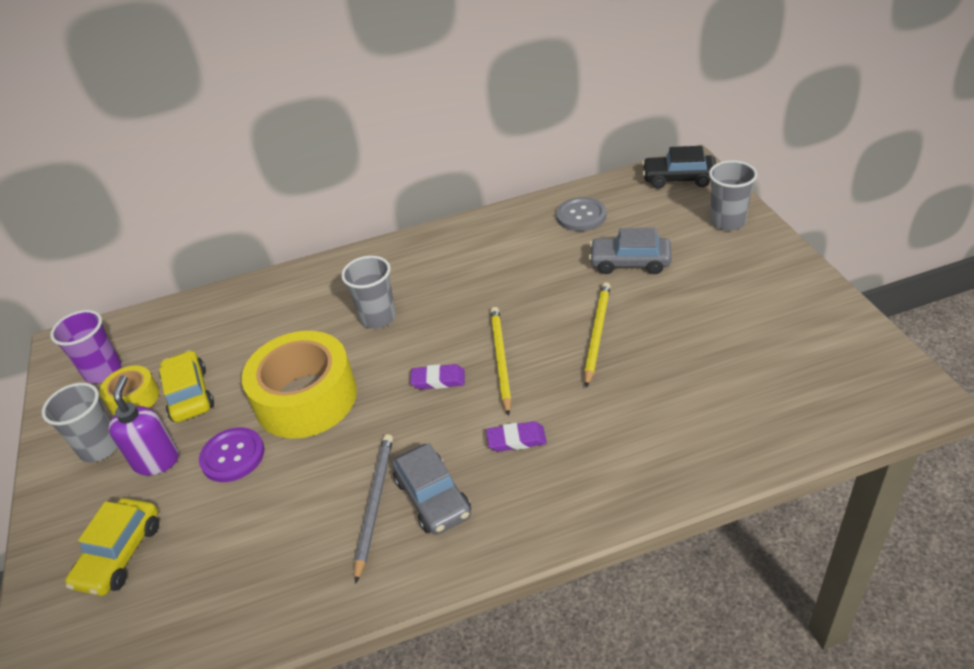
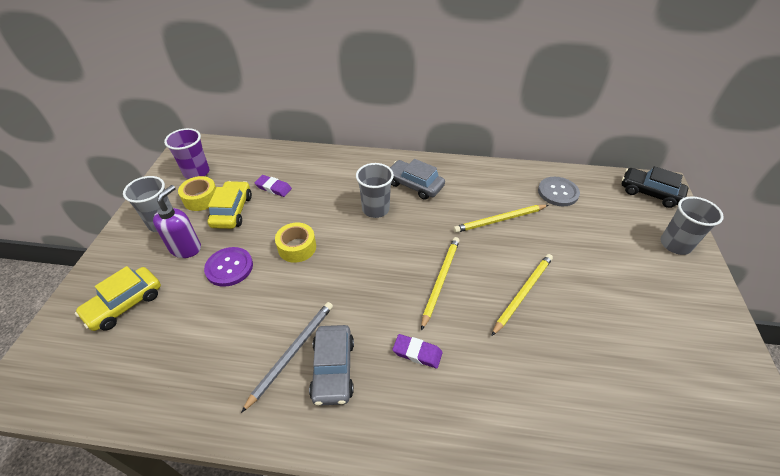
camera: 20 degrees right, 5 degrees up
yellow tape [242,331,357,439] -> yellow tape [275,223,316,263], size x0.50
purple eraser [410,364,465,389] -> purple eraser moved to [255,175,292,197]
grey car [589,228,671,274] -> grey car moved to [390,159,445,200]
none -> yellow pencil [453,205,548,233]

